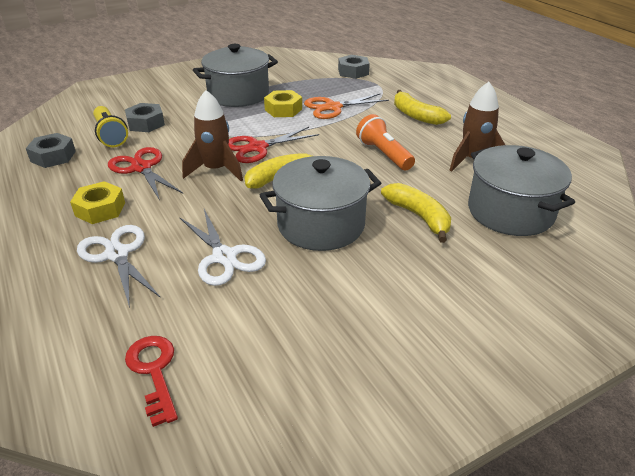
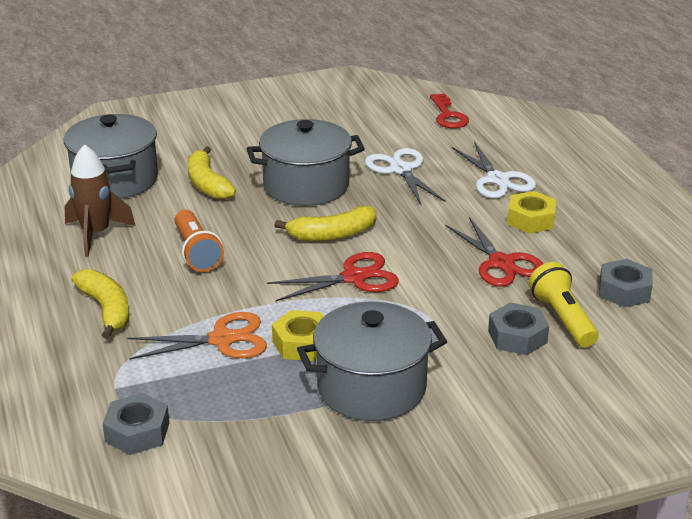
camera: 170 degrees left, 5 degrees down
brown rocket [182,90,243,181] -> none

